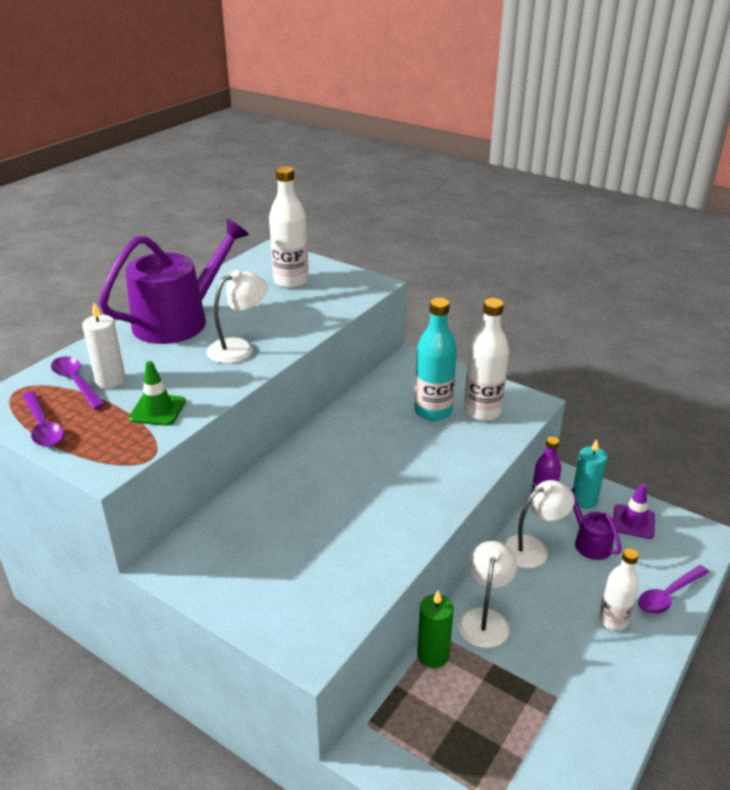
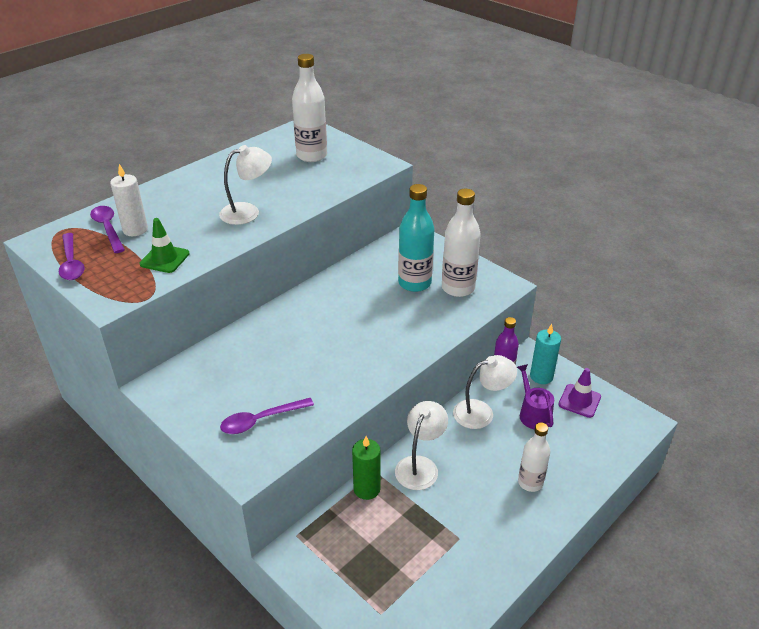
camera: 10 degrees right, 5 degrees up
purple watering can [99,219,249,344] -> none
purple spoon [638,565,709,614] -> purple spoon moved to [220,398,314,434]

